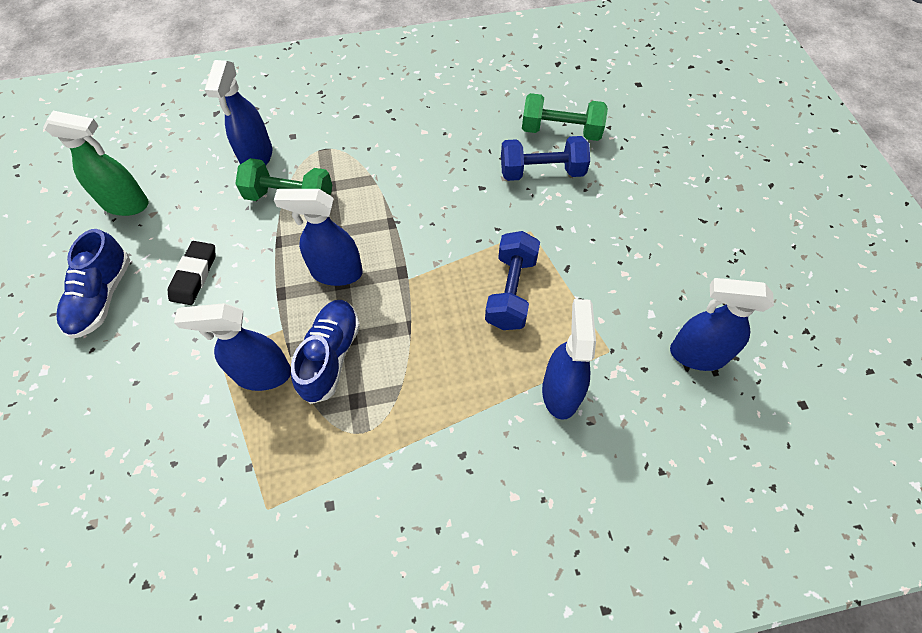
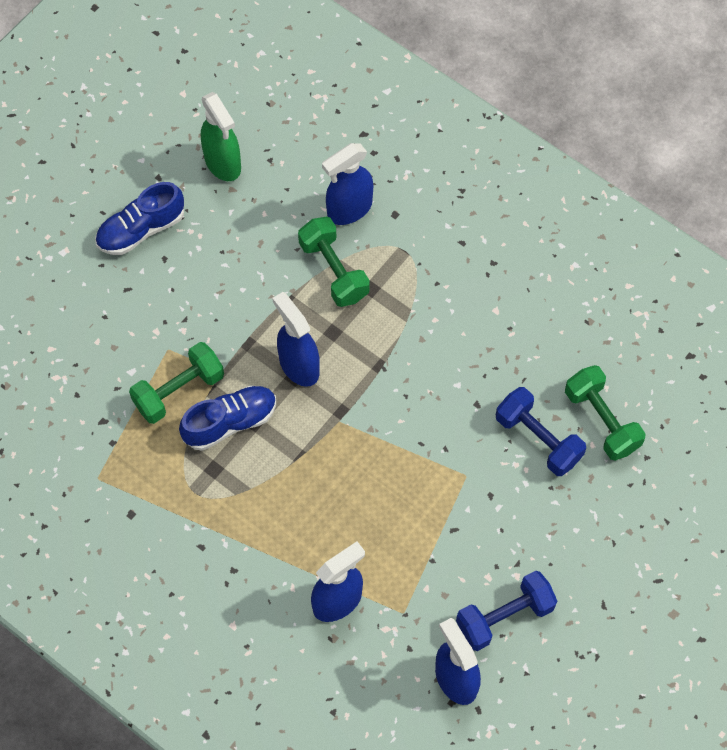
camera: 50 degrees right, 5 degrees up
black eraser [168,241,216,305] -> none
blue spray bottle [174,303,291,391] -> green dumbbell [129,342,224,424]
blue dumbbell [485,231,540,330] -> blue dumbbell moved to [456,571,557,651]

